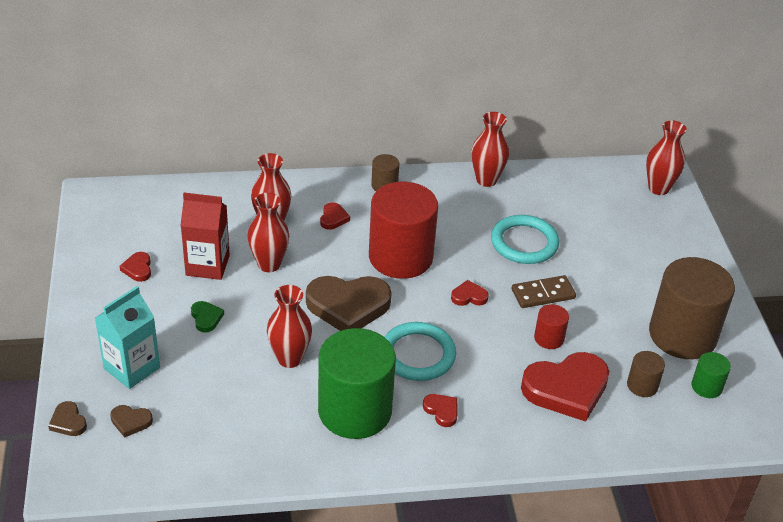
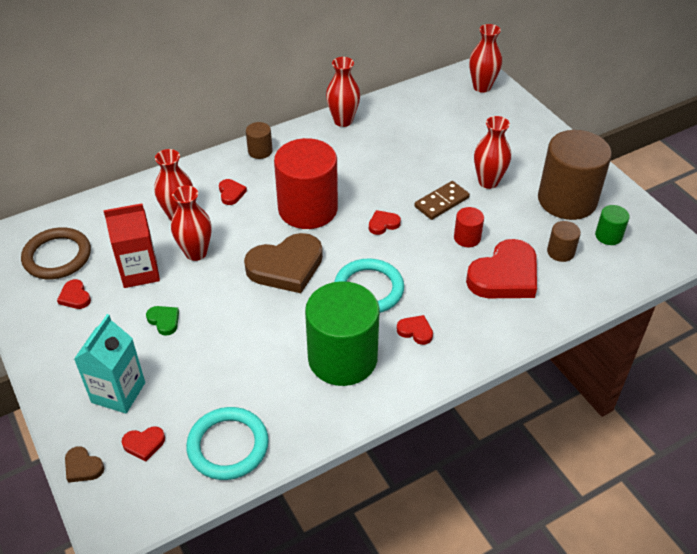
camera: 20 degrees left, 5 degrees up
brown heart [110,405,153,438] -> red heart [122,426,165,461]
red vase [267,285,312,368] -> red vase moved to [474,116,511,189]
turquoise ring [491,215,559,264] -> turquoise ring moved to [186,407,269,480]
none -> brown ring [21,227,91,279]

